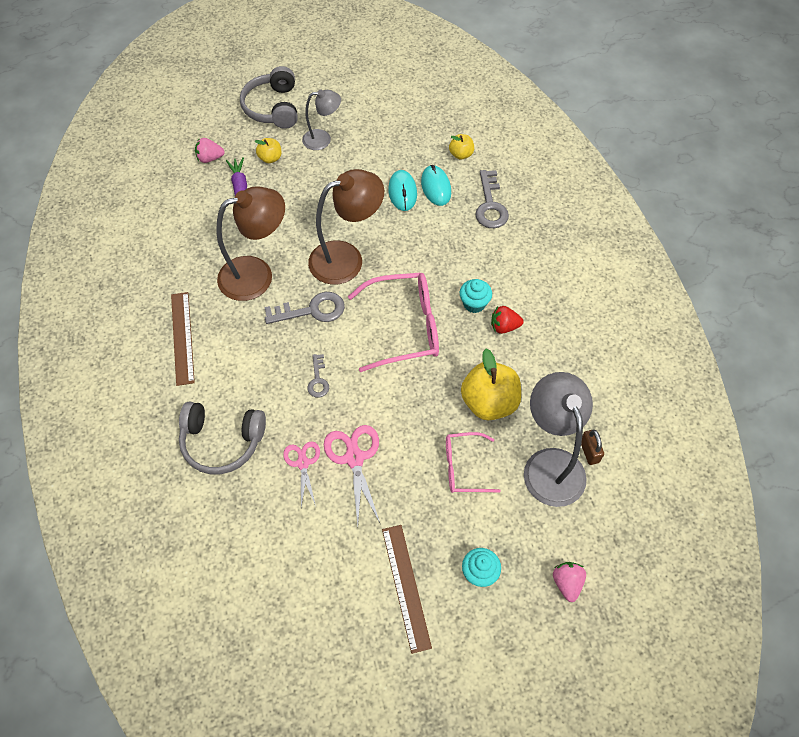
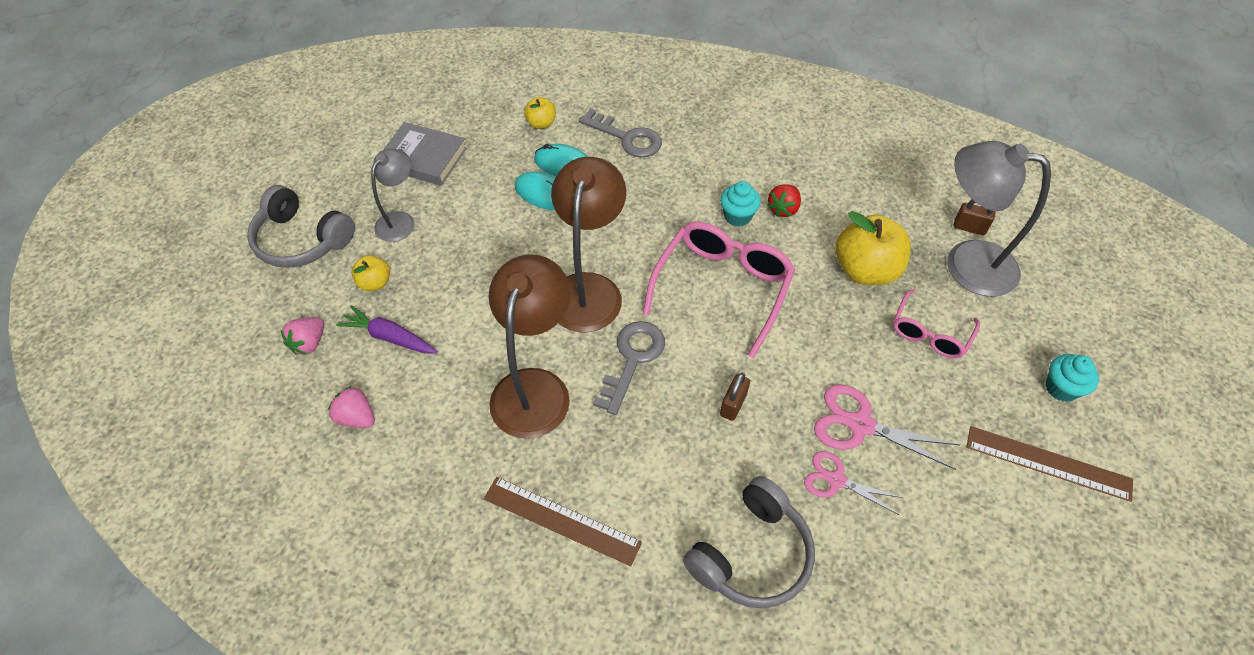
camera: 55 degrees left, 5 degrees down
grey key [307,354,329,398] -> brown padlock [720,373,750,421]
pink strawberry [553,562,586,602] -> pink strawberry moved to [328,386,375,428]
none -> grey book [383,122,467,186]

